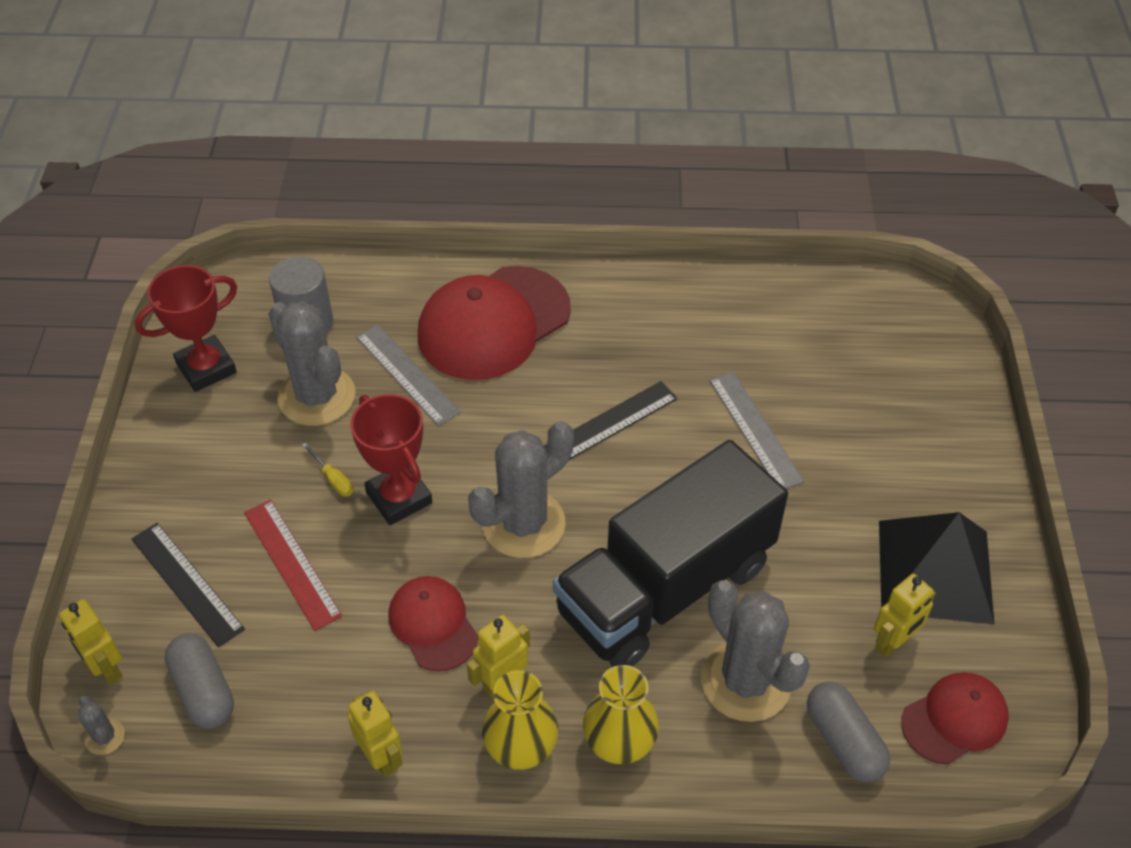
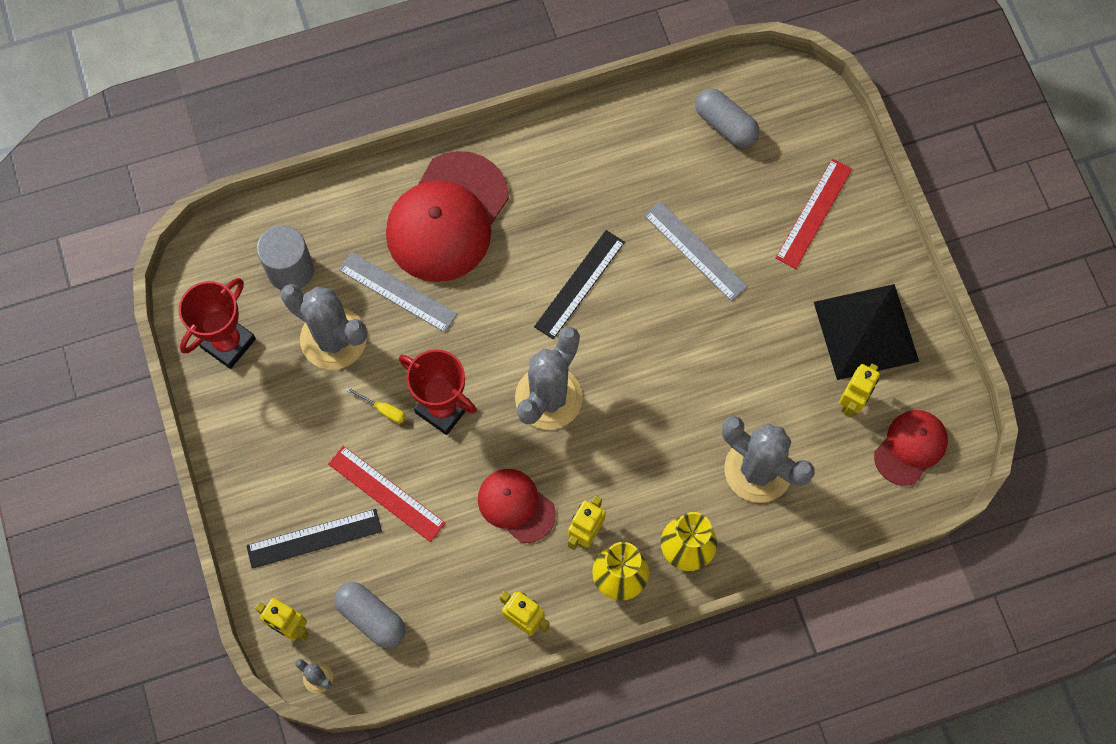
camera: 20 degrees left, 20 degrees up
black ruler [132,523,245,647] -> black ruler turned 45 degrees counterclockwise [246,509,382,569]
black truck [553,440,788,667] -> none
grey capsule [807,681,890,782] -> grey capsule moved to [695,88,760,147]
none -> red ruler [776,159,852,269]

